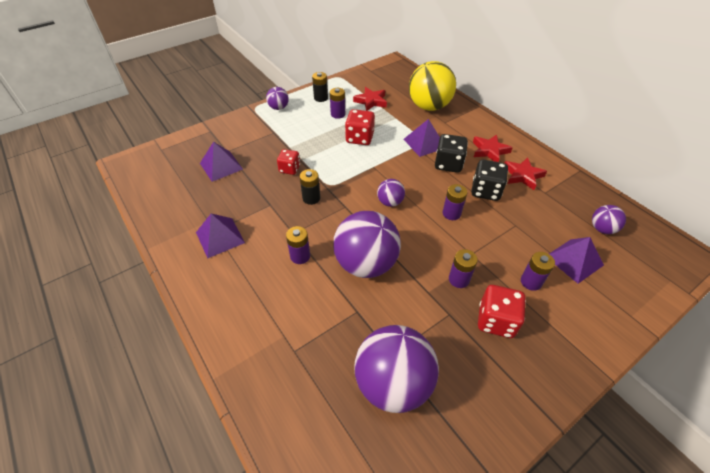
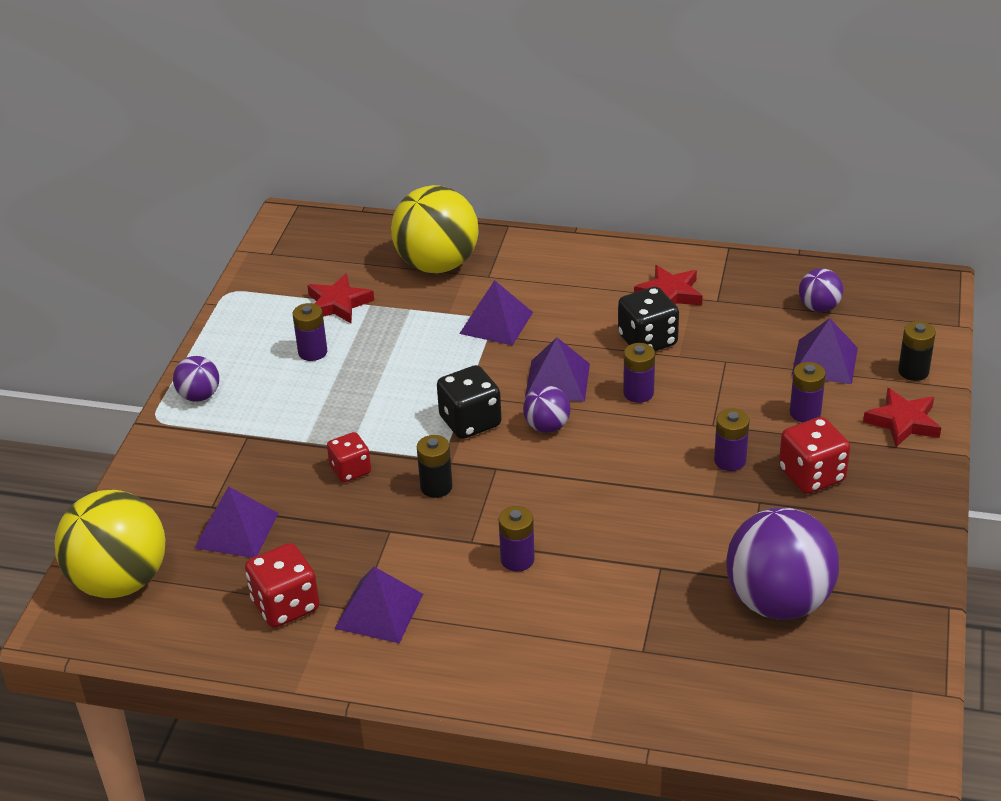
camera: 40 degrees left, 10 degrees down
black battery [312,72,328,102] -> black battery moved to [898,321,936,381]
purple ball [333,211,401,278] -> none
red dice [345,109,375,145] -> red dice moved to [245,543,319,628]
black dice [435,134,468,173] -> black dice moved to [437,365,501,439]
red star [473,134,513,162] -> red star moved to [863,388,941,447]
none -> yellow ball [54,490,165,598]
none -> purple pyramid [525,338,590,402]

